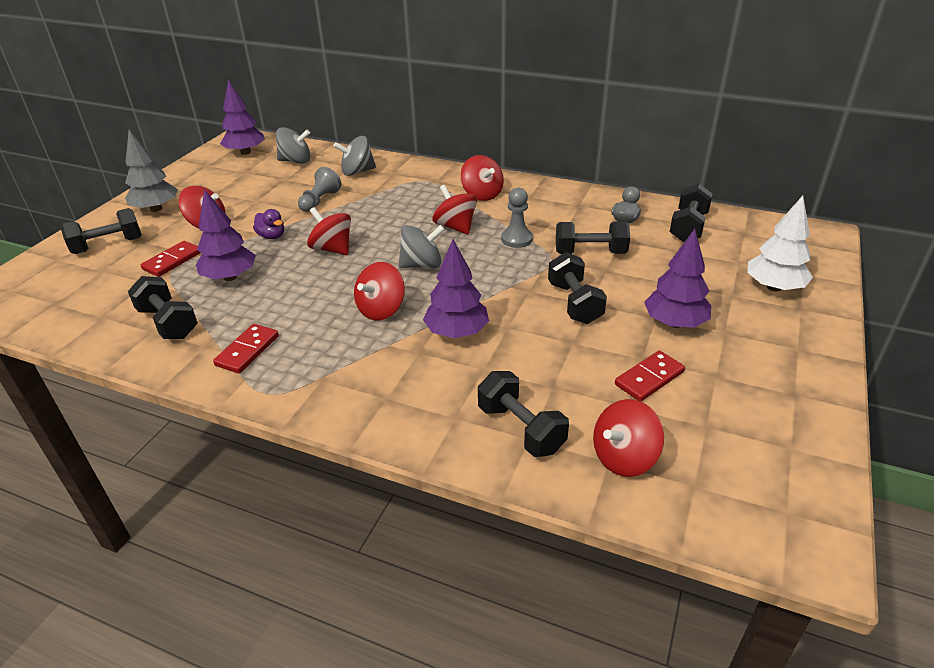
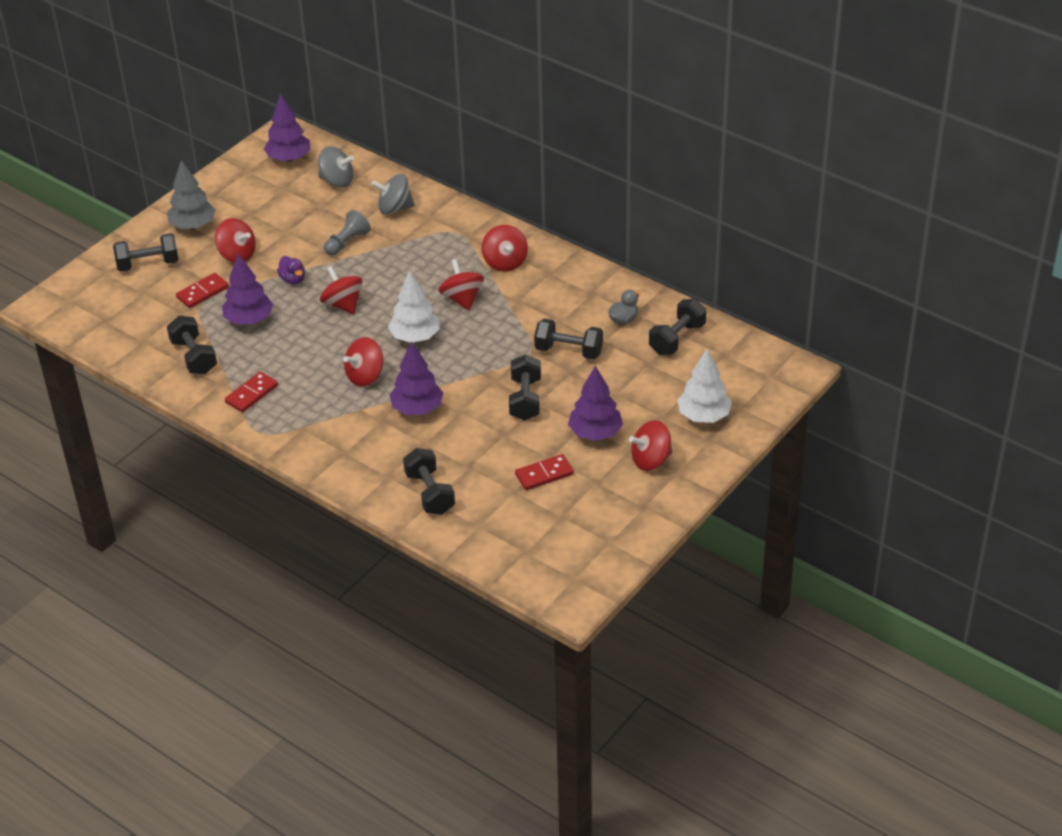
camera: 15 degrees right, 5 degrees up
grey spinning top [399,225,445,268] -> white tree [388,270,440,343]
grey pawn [501,188,533,248] -> none
red spinning top [593,399,664,477] -> red spinning top moved to [629,420,672,471]

